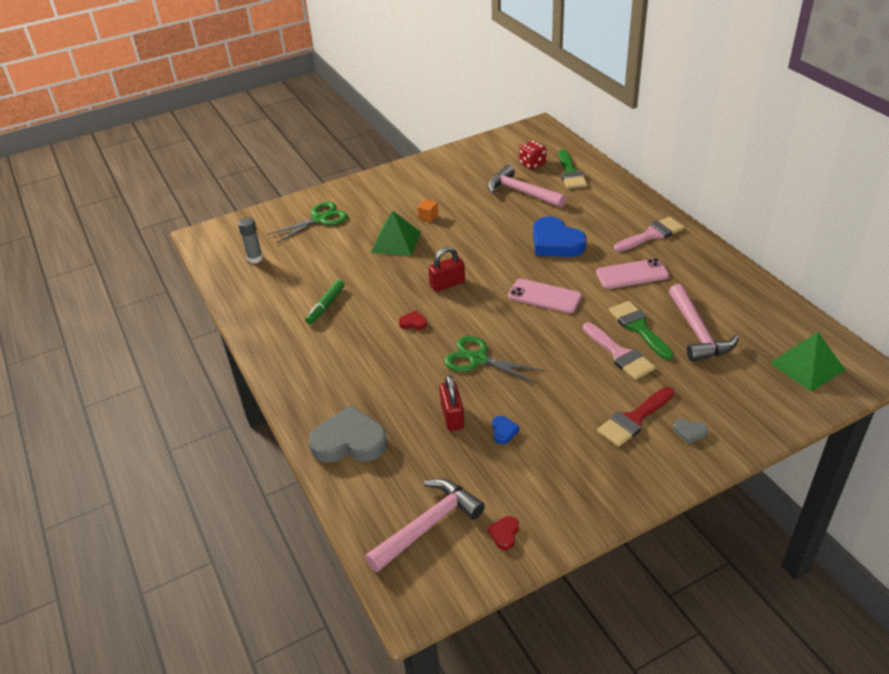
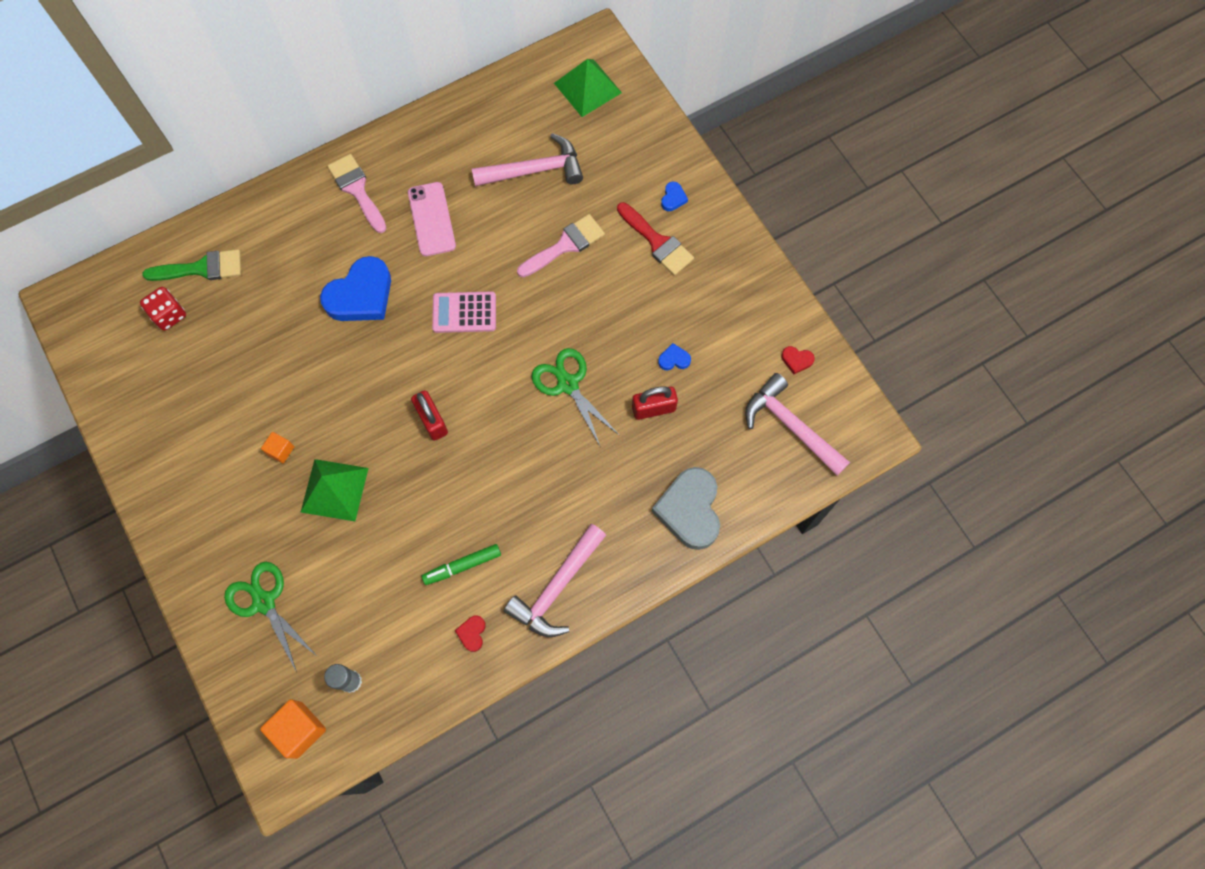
camera: 95 degrees left, 30 degrees up
green marker [305,280,345,324] -> green marker turned 135 degrees clockwise [422,544,501,585]
red heart [399,311,427,330] -> red heart moved to [455,615,486,652]
green scissors [444,336,544,384] -> green scissors turned 120 degrees clockwise [532,348,619,446]
pink hammer [488,165,566,208] -> pink hammer moved to [504,524,606,637]
pink phone [508,279,582,313] -> pink calculator [432,292,496,333]
green brush [609,301,674,360] -> none
grey heart [673,418,708,444] -> blue heart [661,182,688,211]
none -> orange cube [260,699,326,759]

